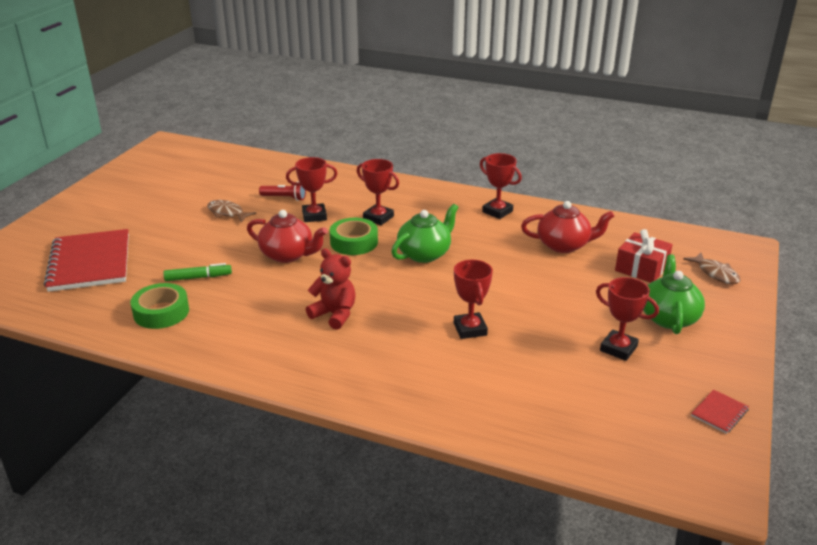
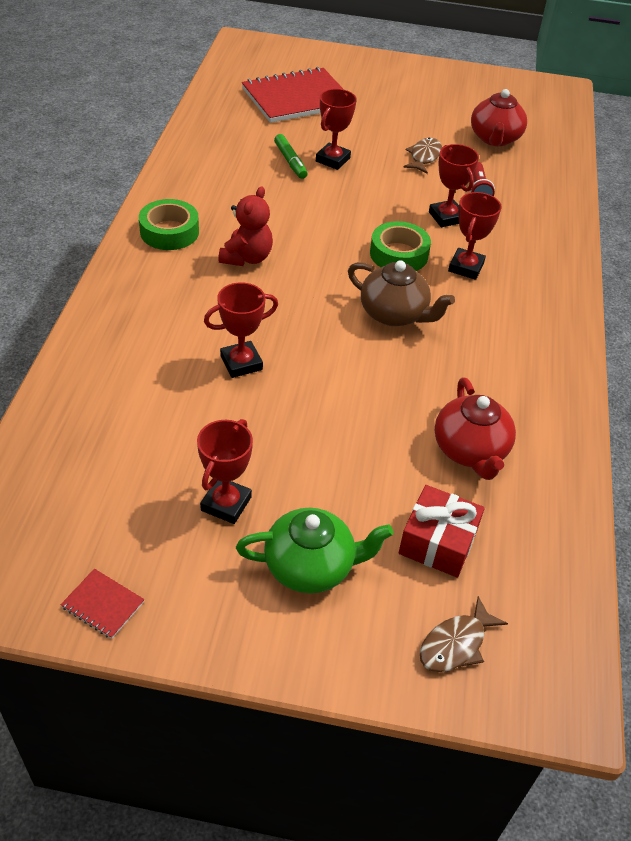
camera: 75 degrees right, 15 degrees up
green tape [130,283,189,329] -> green tape moved to [139,199,199,250]
red teapot [247,210,327,263] -> red teapot moved to [471,89,527,146]
green teapot [391,204,459,263] -> brown teapot [348,260,455,326]
red trophy [480,153,522,219] -> red trophy moved to [316,89,357,170]

